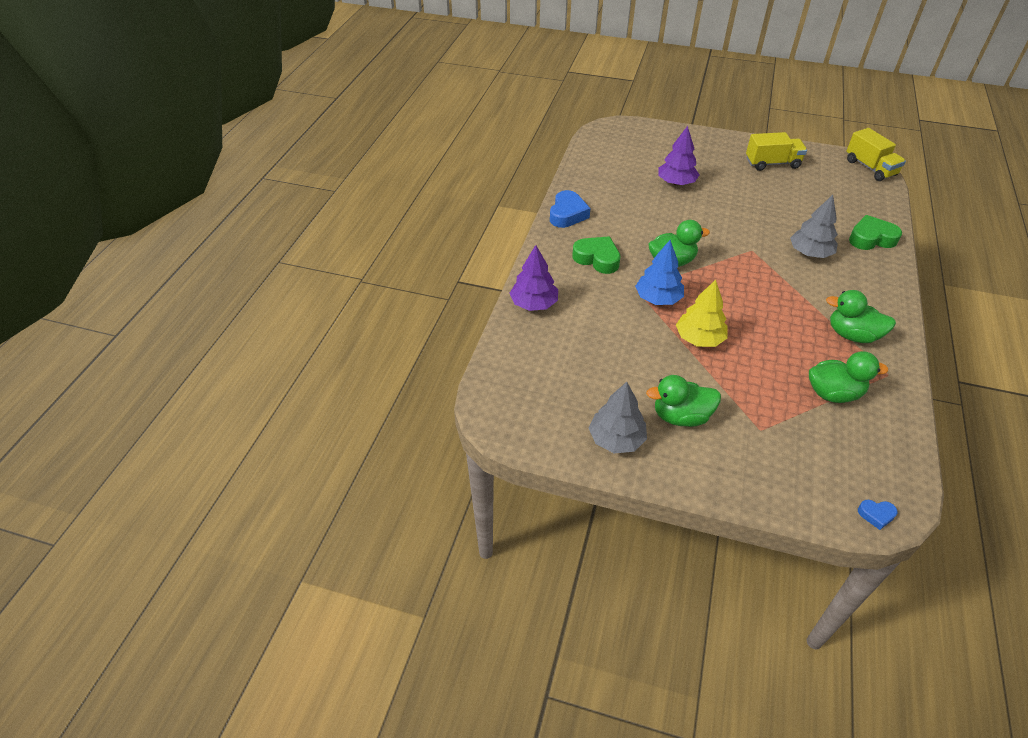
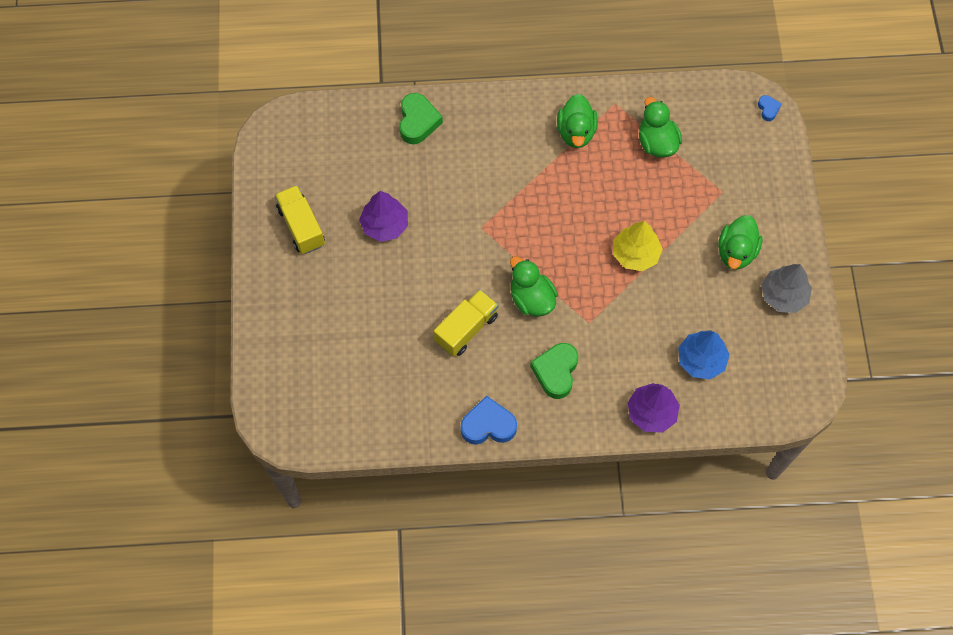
camera: 110 degrees left, 20 degrees up
blue tree [635,240,684,305] -> blue tree moved to [678,330,730,380]
green duck [646,375,721,427] -> green duck turned 45 degrees clockwise [718,215,763,269]
purple tree [658,126,699,186] -> purple tree moved to [359,191,408,242]
grey tree [790,195,838,258] -> none
yellow truck [846,128,906,181] -> yellow truck moved to [434,289,498,357]
green heart [849,215,902,250] -> green heart turned 150 degrees counterclockwise [399,93,443,144]

